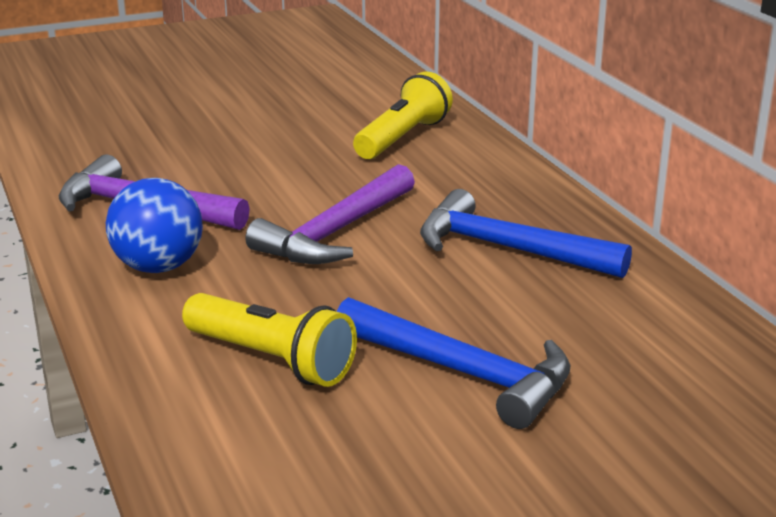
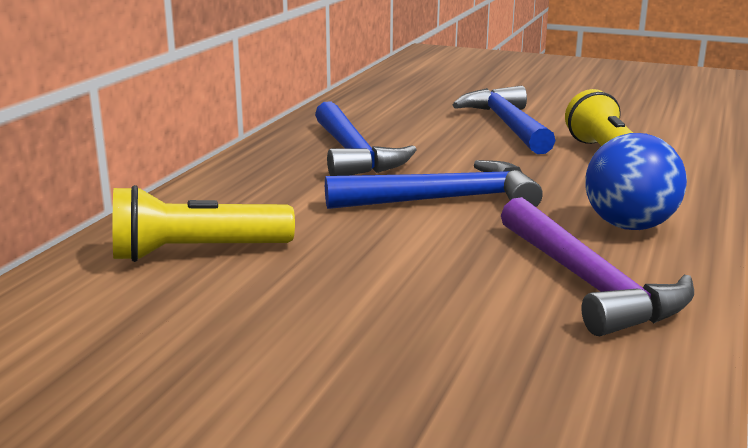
camera: 135 degrees left, 5 degrees down
purple hammer [245,164,415,264] -> blue hammer [325,160,543,209]

